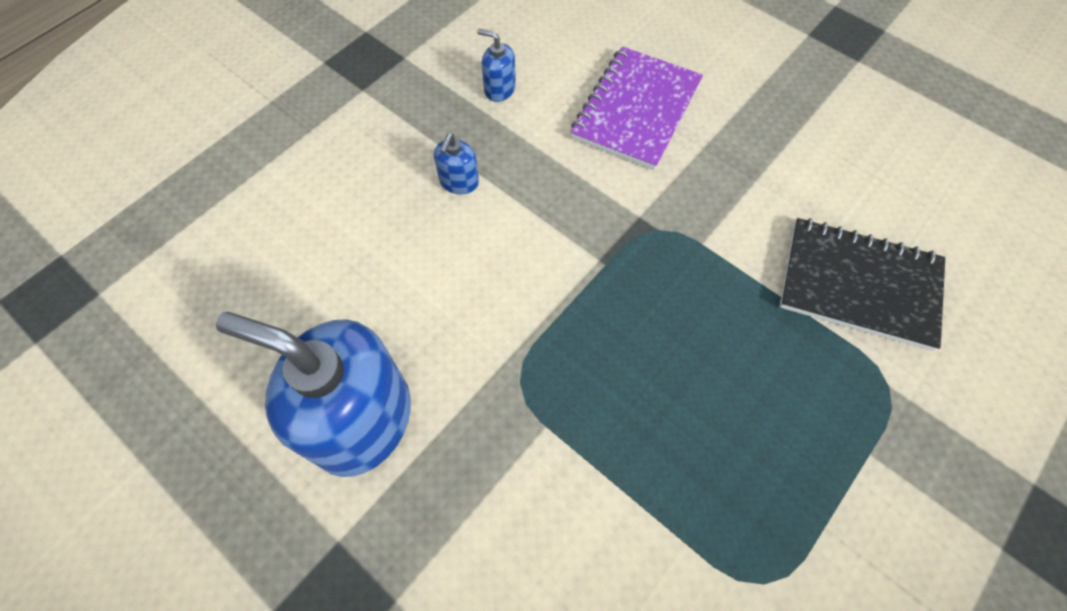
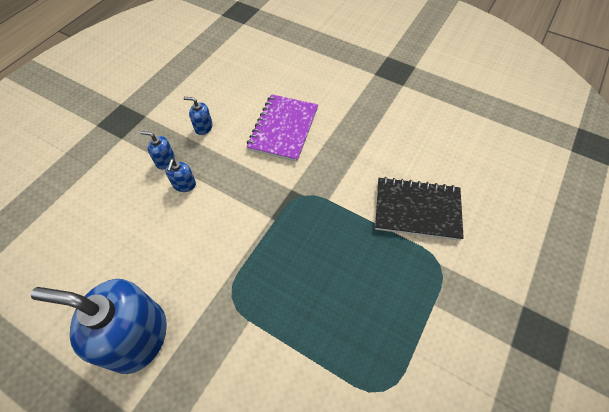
camera: 10 degrees left, 5 degrees down
none -> blue soap dispenser [140,131,175,169]

